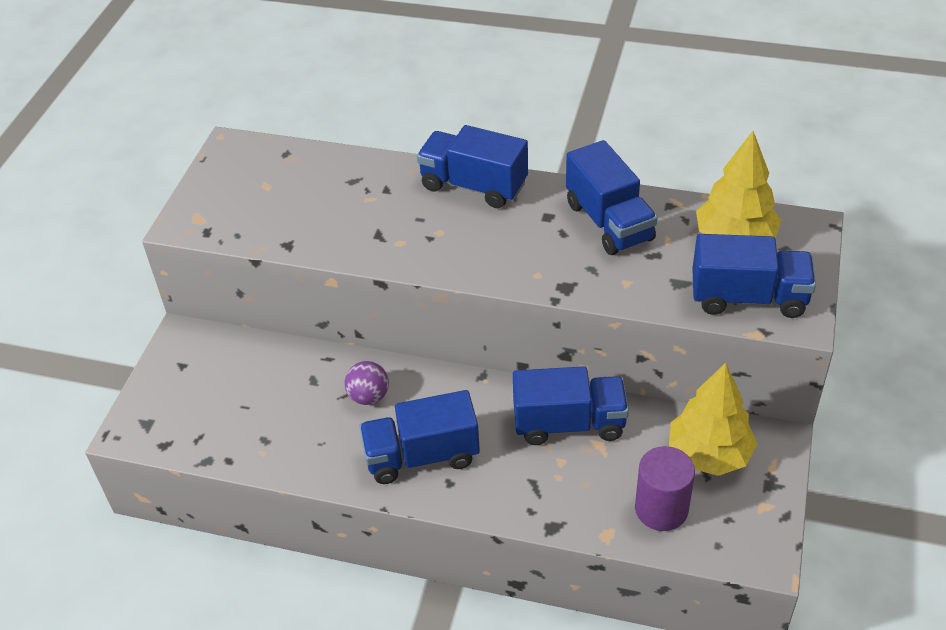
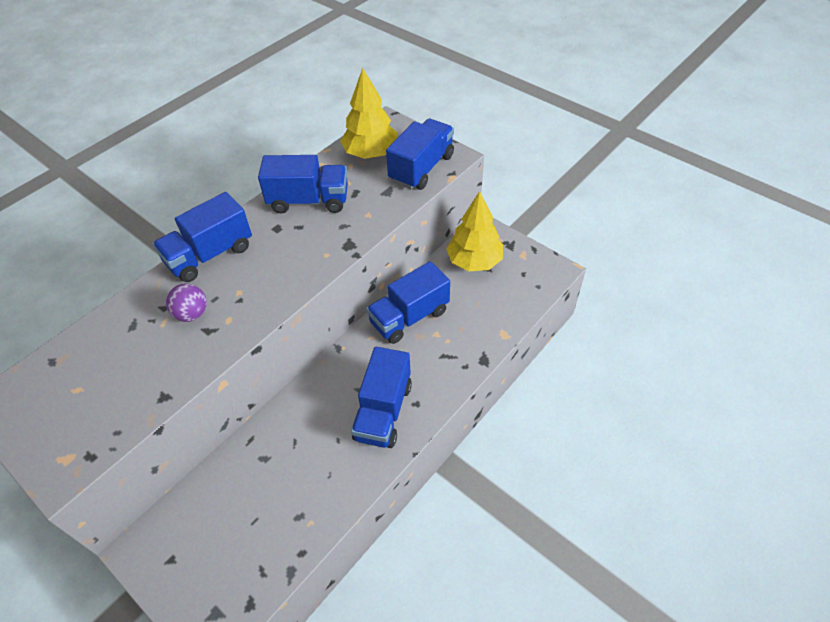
camera: 65 degrees left, 5 degrees up
purple ball [345,361,389,405] -> purple ball moved to [166,284,207,322]
blue truck [513,366,629,445] -> blue truck turned 150 degrees counterclockwise [366,261,450,344]
purple cylinder [635,446,695,531] -> none

